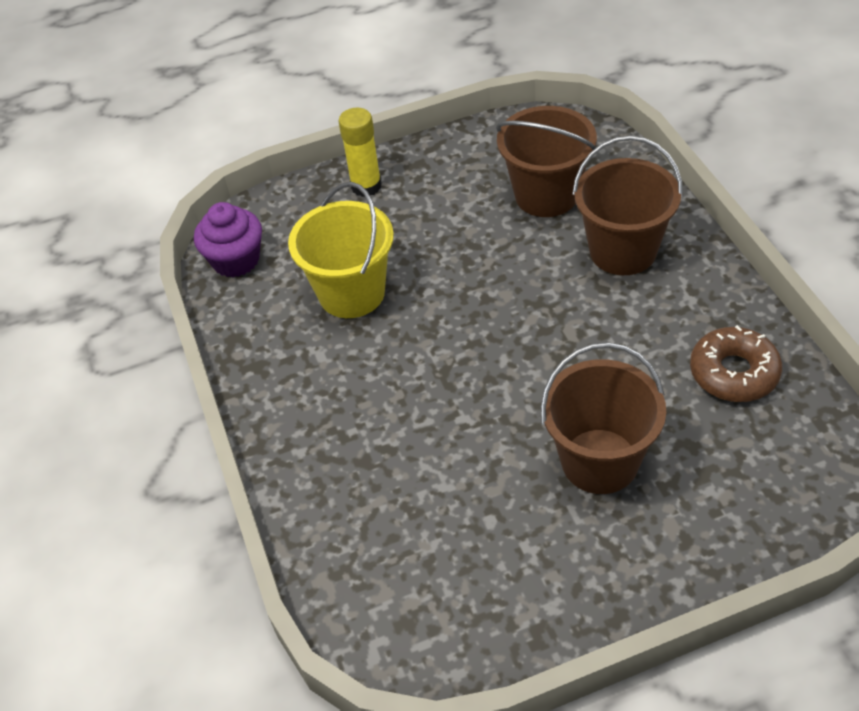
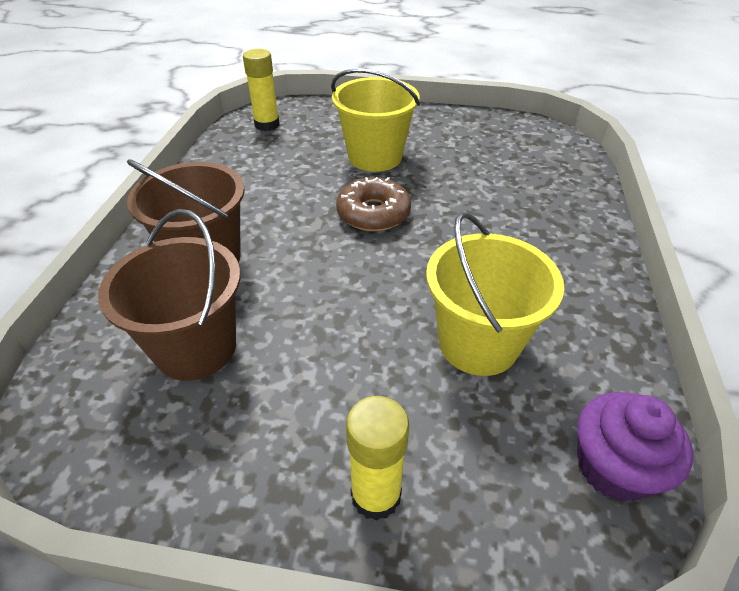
camera: 155 degrees left, 5 degrees down
brown bucket [540,342,666,494] -> yellow bucket [331,68,420,172]
brown donut [690,325,782,402] -> brown donut moved to [336,177,411,231]
none -> yellow glue stick [243,49,280,131]

